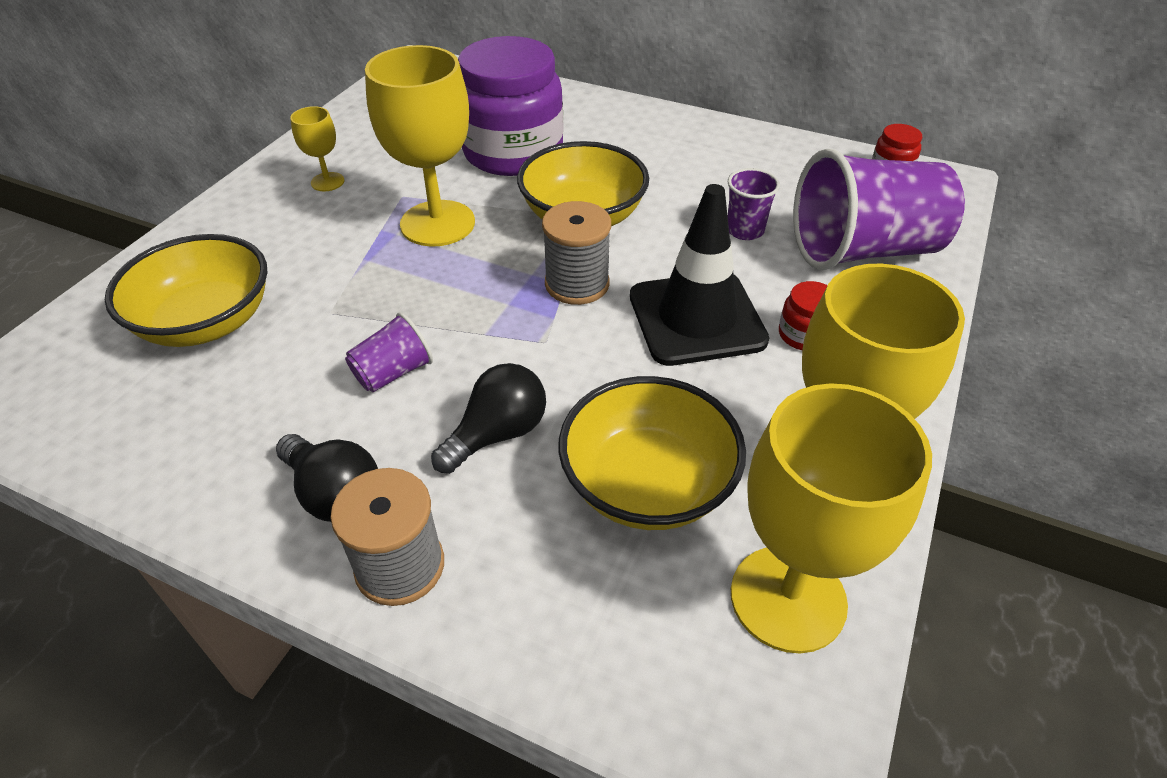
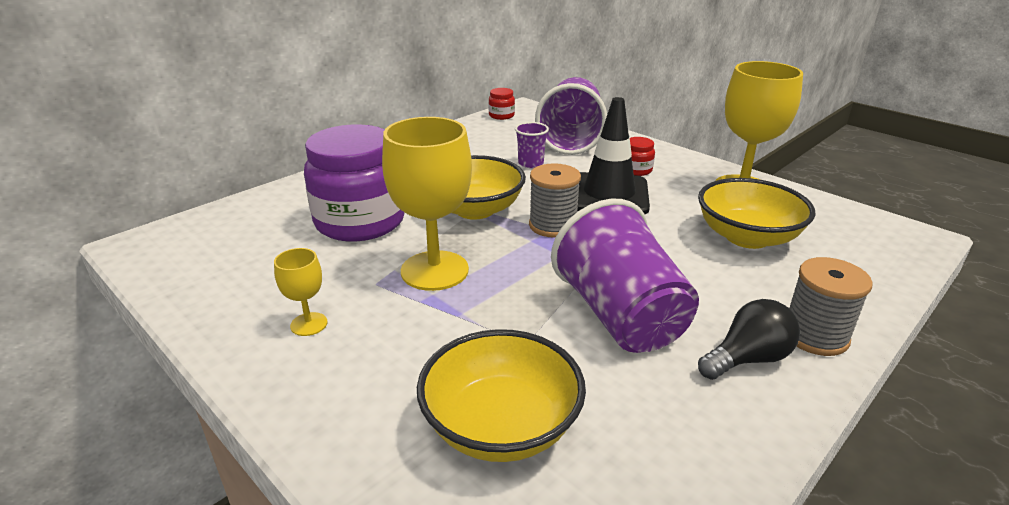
camera: 70 degrees left, 15 degrees down
purple cup [345,312,433,392] -> purple cup [551,198,699,353], size x2.19
black light bulb [431,363,546,474] -> none
yellow goblet [731,383,932,653] -> none

